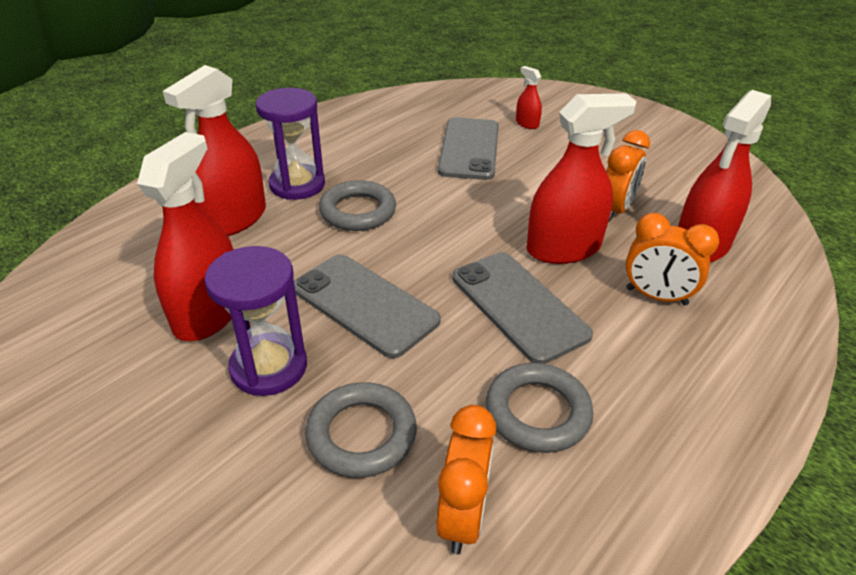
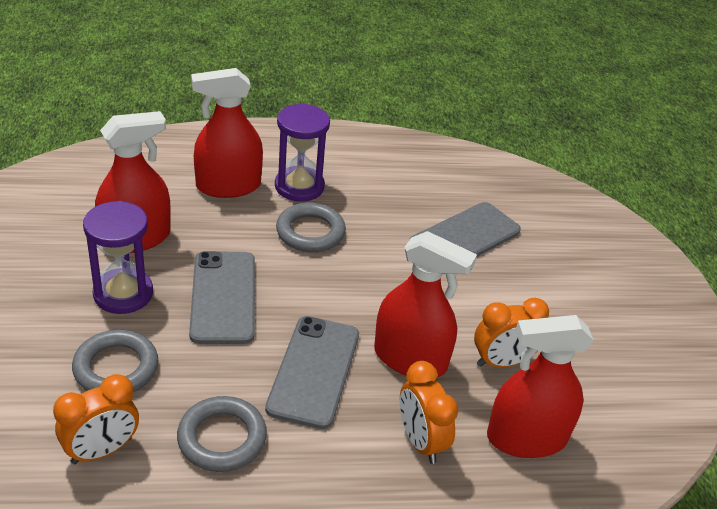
camera: 40 degrees right, 0 degrees up
red spray bottle [516,66,542,129] -> none

